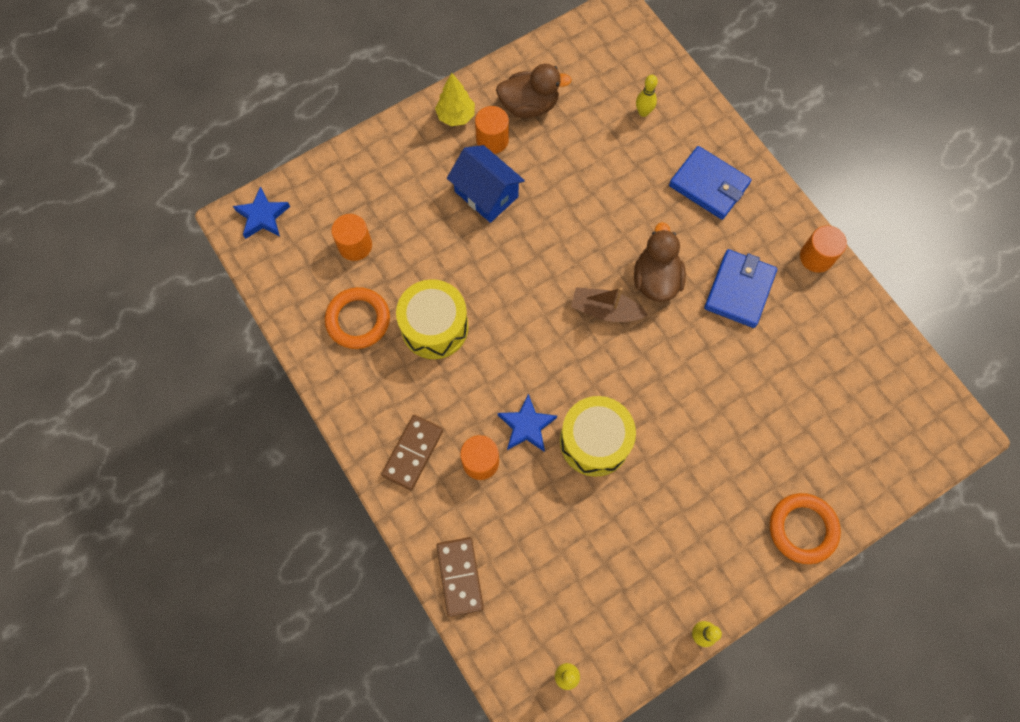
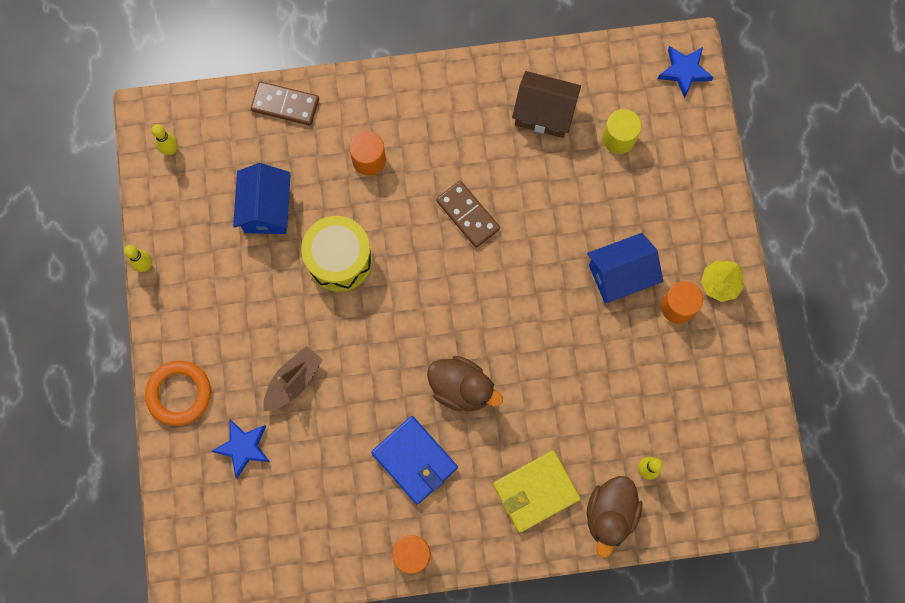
camera: 115 degrees right, 5 degrees up
orange ring [325,287,390,349] -> brown house [512,71,581,138]
orange cylinder [331,214,372,261] -> yellow cylinder [602,109,641,154]
brown domino [381,415,443,490] -> brown domino moved to [436,181,500,248]
yellow drum [396,279,469,359] -> none
brown duck [496,64,572,118] -> brown duck moved to [586,476,643,558]
blue star [498,394,557,451] -> blue star moved to [212,419,270,478]
brown boat [571,287,647,322] -> brown boat moved to [263,346,323,411]
blue wallet [669,146,752,220] -> yellow wallet [493,450,581,533]
none -> blue house [233,163,291,234]

